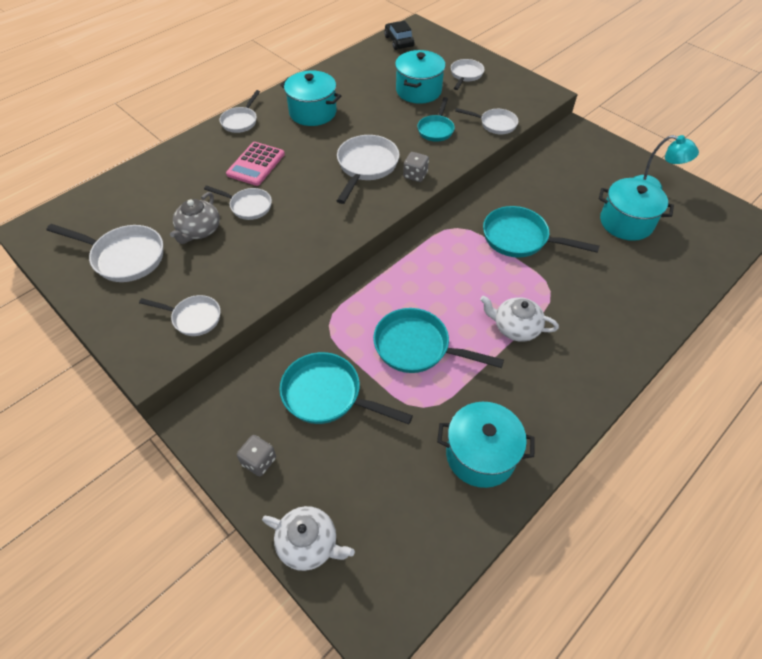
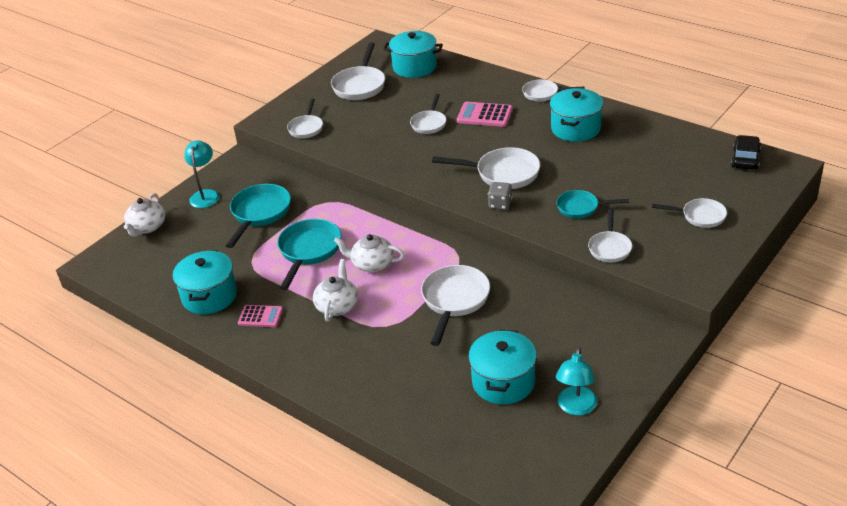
camera: 85 degrees right, 15 degrees down
grey teapot [170,192,220,244] -> none
grey dice [237,435,276,477] -> turquoise lamp [184,140,220,208]
black car [384,21,415,50] -> black car turned 45 degrees counterclockwise [731,135,761,170]
turquoise pot [395,50,446,104] -> turquoise pot moved to [383,31,443,78]
turquoise pan [483,206,600,257] -> white pan [421,265,490,346]
none -> pink calculator [238,305,283,327]
none -> white teapot [334,234,405,272]

